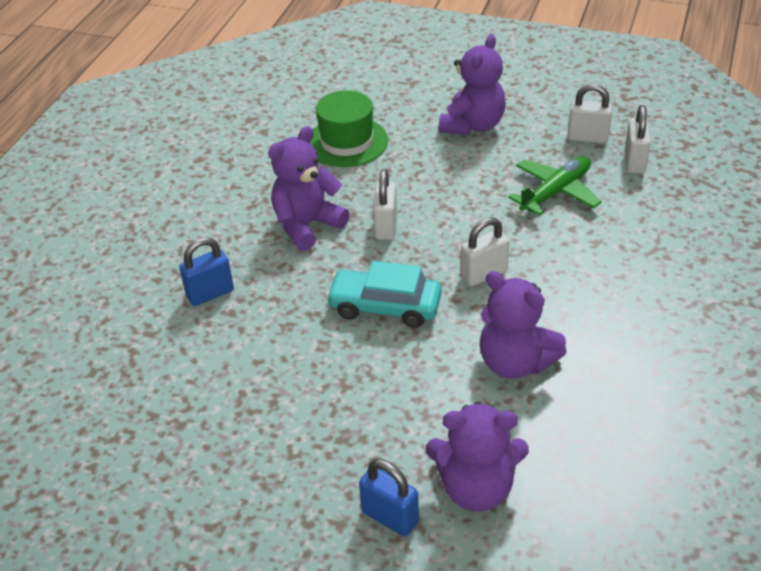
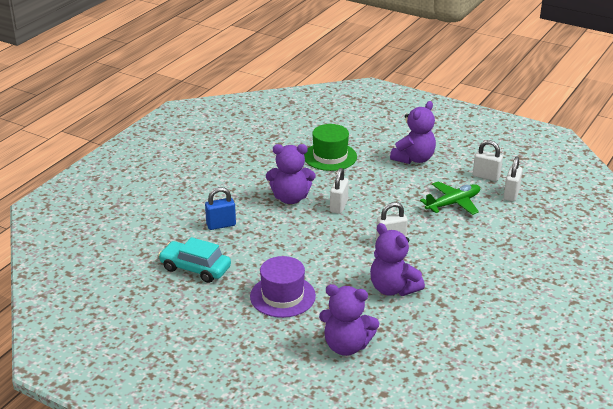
camera: 10 degrees right, 10 degrees down
purple teddy bear [268,126,349,251] -> purple teddy bear turned 150 degrees counterclockwise [266,144,315,204]
turquoise car [326,261,442,328] -> turquoise car moved to [158,237,231,283]
blue padlock [359,459,419,537] -> none
none -> purple hat [250,256,316,318]

